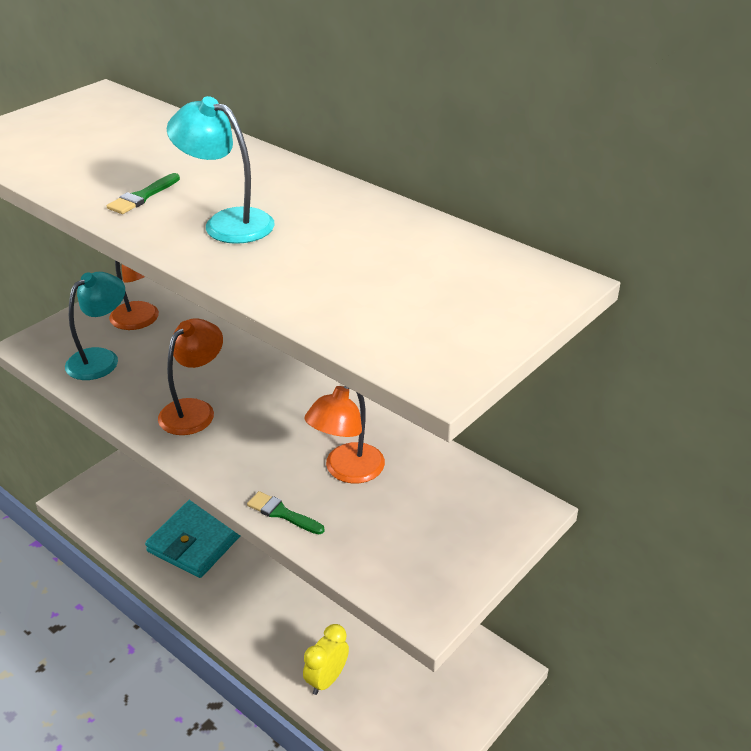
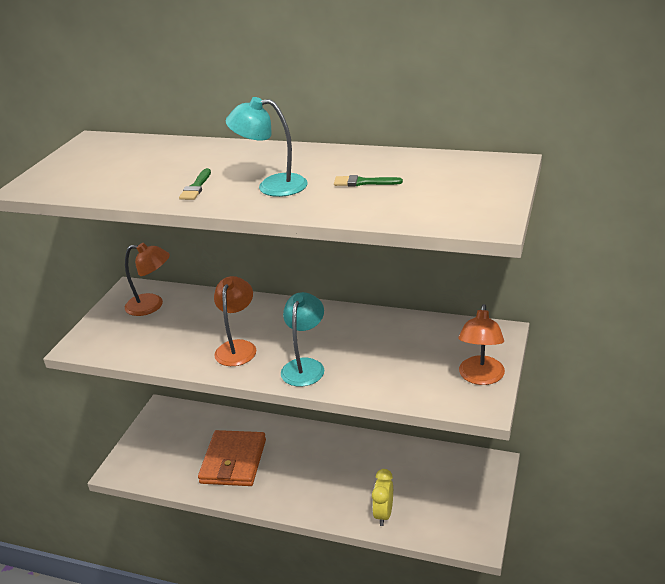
camera: 20 degrees left, 5 degrees down
turquoise lamp [65,272,125,380] -> turquoise lamp moved to [281,292,324,387]
turquoise wallet [145,500,240,578] -> orange wallet [198,430,266,486]
green brush [247,491,324,534] -> green brush moved to [334,175,403,186]
orange lamp [305,386,385,483] -> orange lamp moved to [459,304,505,385]

